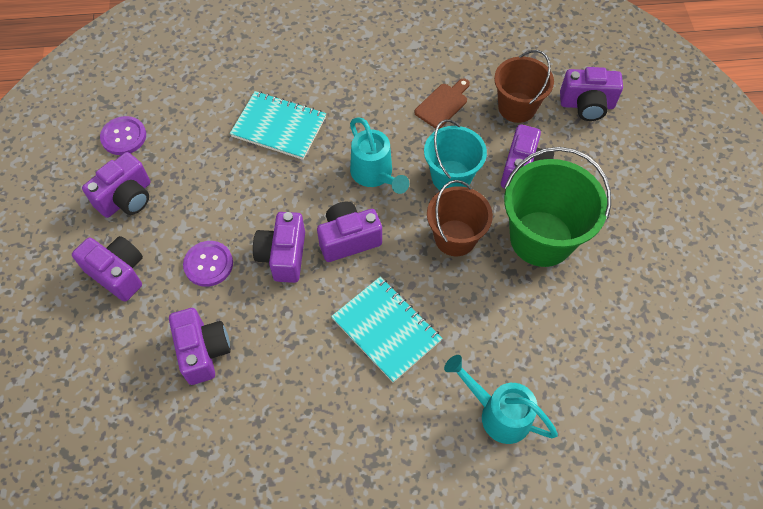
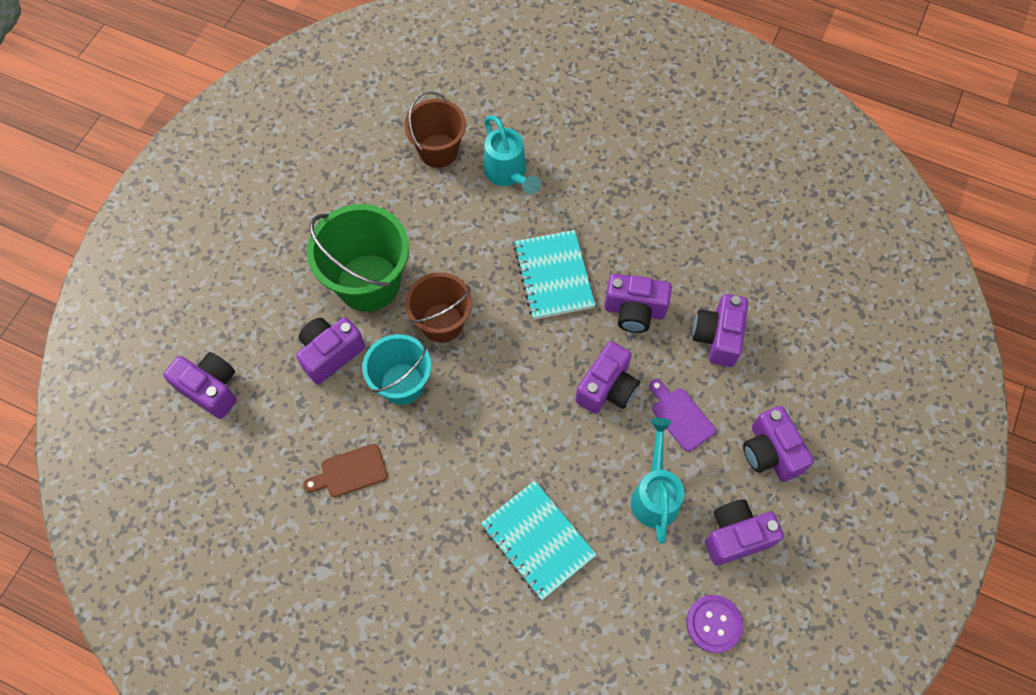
camera: 150 degrees left, 5 degrees up
purple button [183,241,233,287] -> purple cutting board [649,379,716,452]
purple camera [317,201,382,262] -> purple camera moved to [604,274,672,333]
turquoise watering can [350,117,409,194] -> turquoise watering can moved to [631,418,684,544]
brown bucket [494,50,554,123] -> brown bucket moved to [404,91,466,168]

